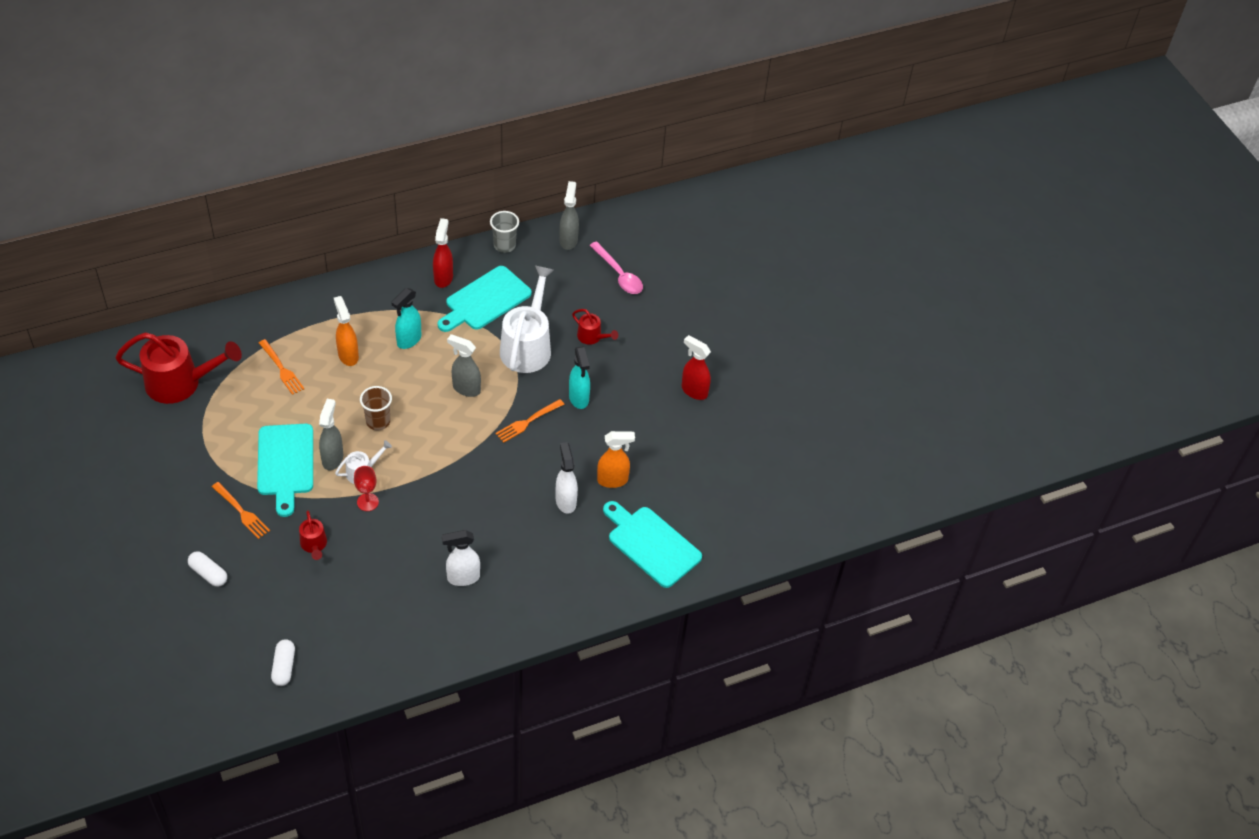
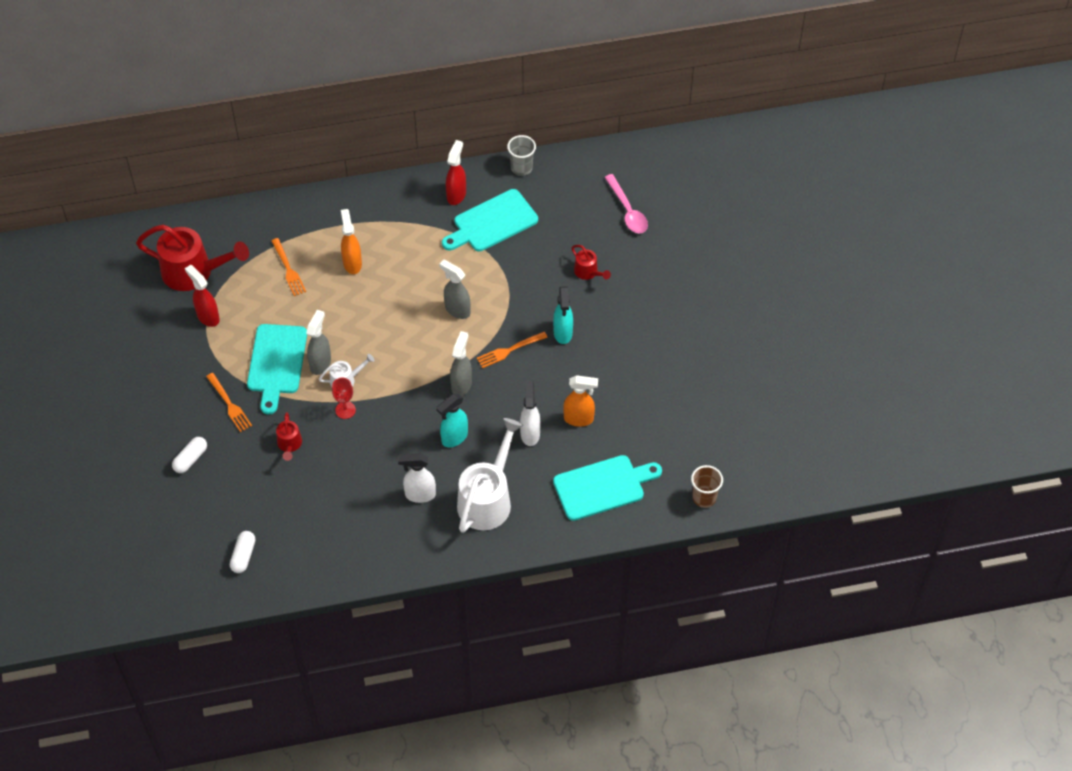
camera: 15 degrees right, 5 degrees up
white capsule [188,551,227,587] -> white capsule turned 75 degrees clockwise [172,437,207,473]
brown cup [360,386,392,430] -> brown cup moved to [691,465,723,508]
turquoise spray bottle [391,288,421,349] -> turquoise spray bottle moved to [436,394,468,447]
white watering can [500,265,554,373] -> white watering can moved to [457,418,523,533]
grey spray bottle [560,181,579,250] -> grey spray bottle moved to [450,331,472,396]
turquoise cutting board [603,501,702,588] -> turquoise cutting board turned 105 degrees clockwise [553,455,662,521]
red spray bottle [682,335,711,400] -> red spray bottle moved to [185,265,220,327]

